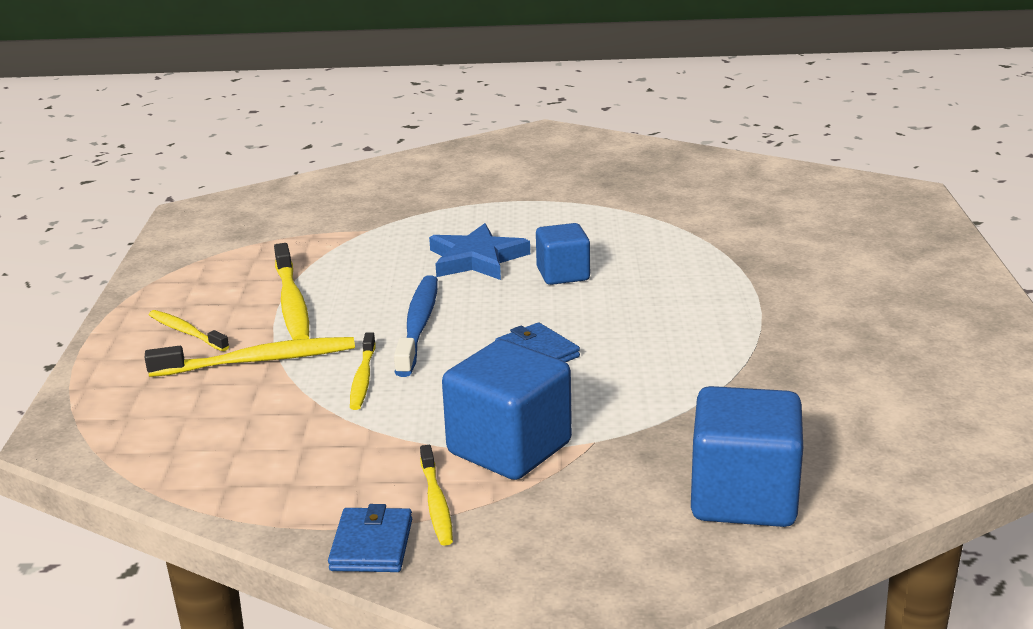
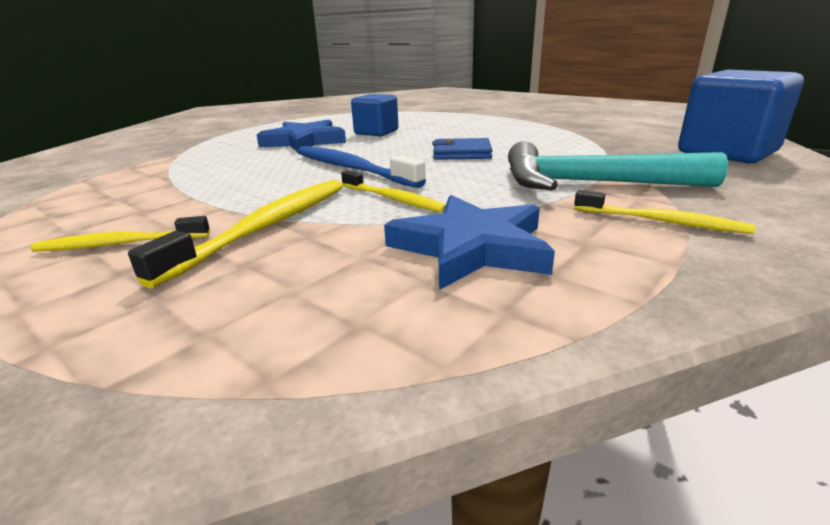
camera: 50 degrees left, 0 degrees up
yellow toothbrush [274,243,309,340] -> none
blue wallet [328,504,412,572] -> none
blue cube [442,339,572,480] -> turquoise hammer [508,141,728,190]
none -> blue star [384,195,555,290]

